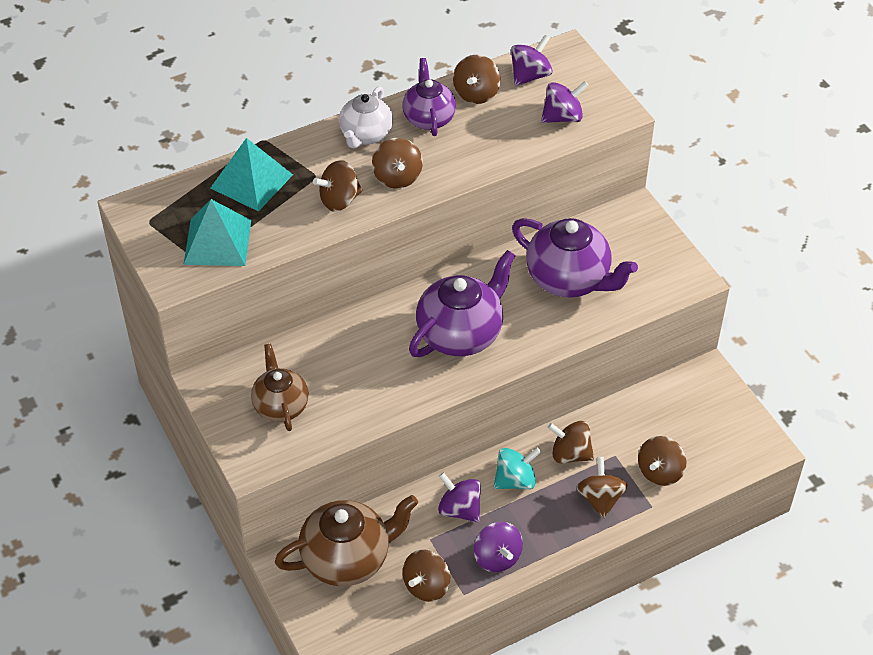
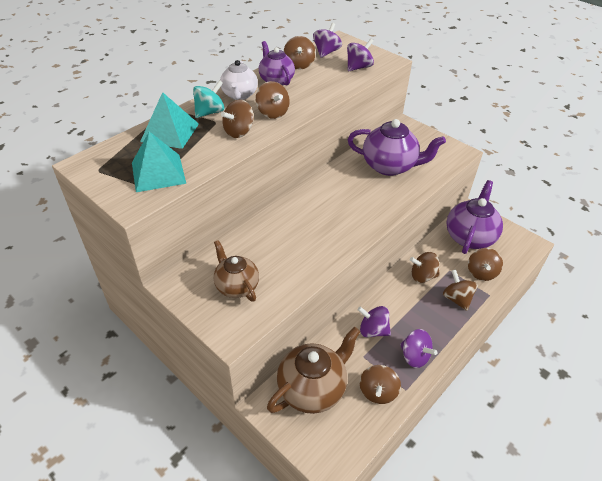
camera: 20 degrees left, 5 degrees down
purple teapot [409,250,516,357] -> purple teapot moved to [447,180,503,254]
turquoise spinning top [494,448,541,490] -> turquoise spinning top moved to [193,80,224,118]

